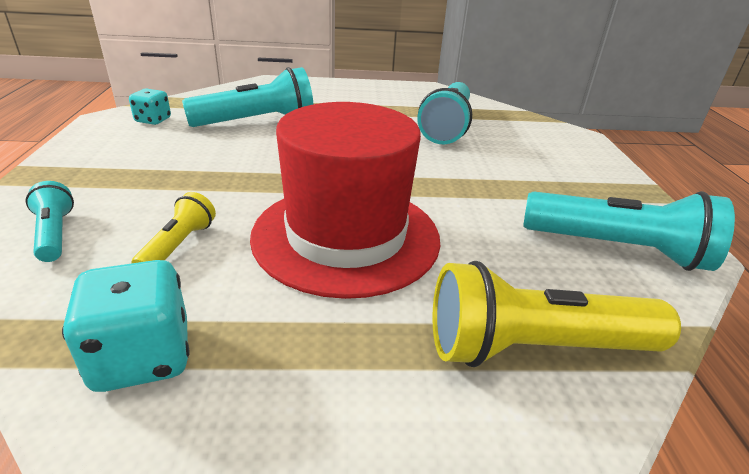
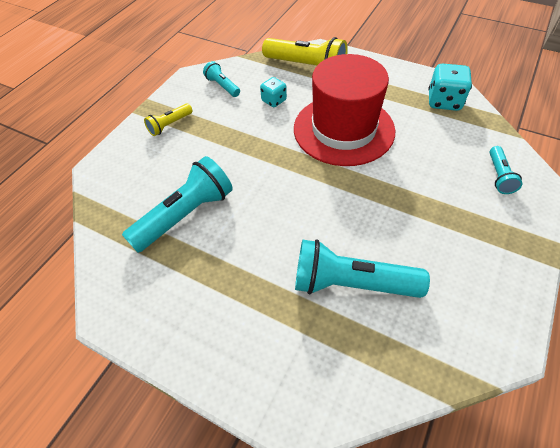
camera: 145 degrees left, 20 degrees up
turquoise dice [129,89,171,125] -> turquoise dice moved to [260,77,287,107]
yellow flashlight [131,192,216,263] -> yellow flashlight moved to [144,104,193,136]
turquoise flashlight [523,191,735,271] -> turquoise flashlight [203,61,240,97], size x0.52

